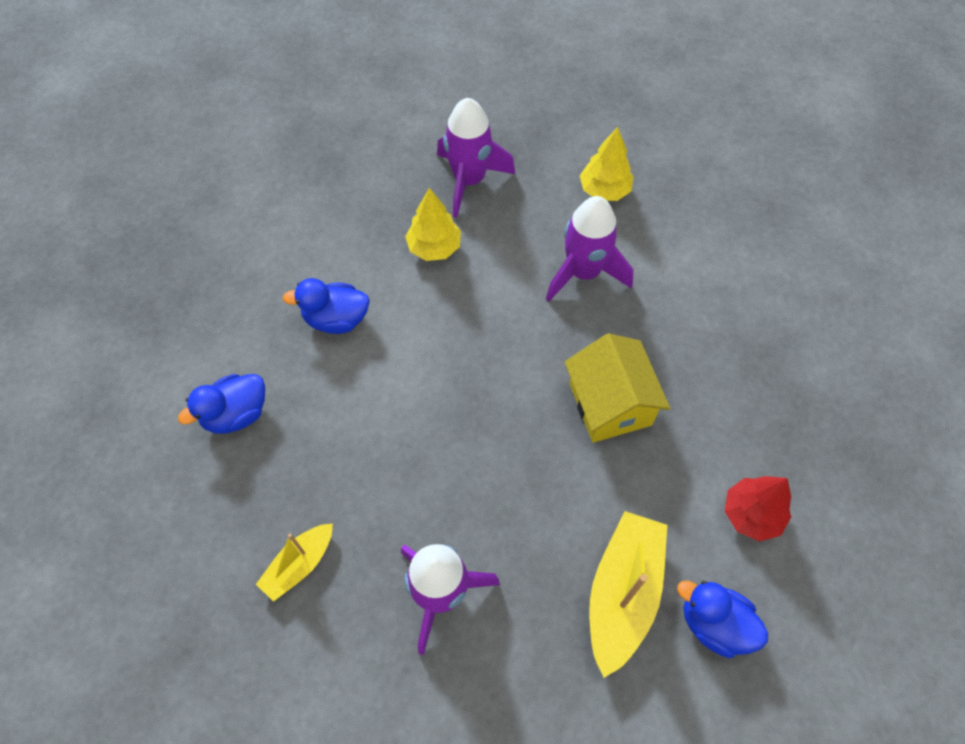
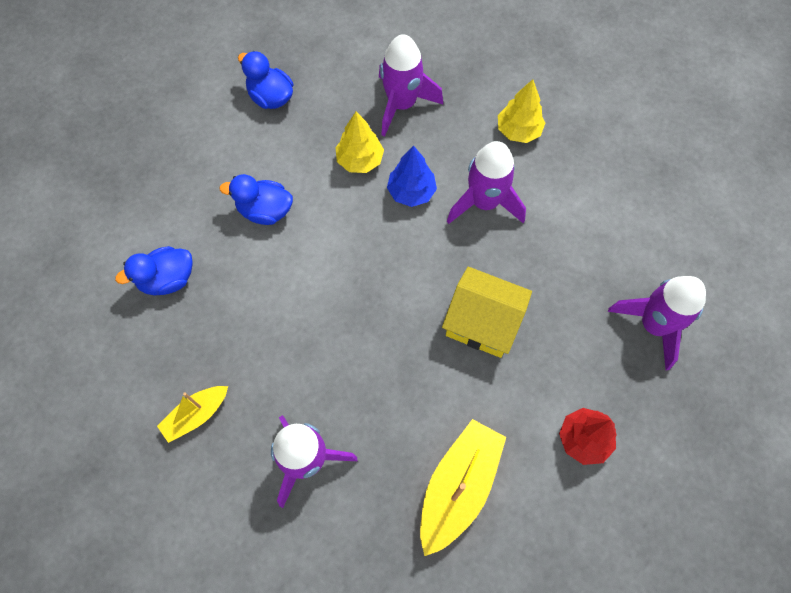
camera: 10 degrees right, 5 degrees up
yellow house [565,333,670,443] -> yellow house turned 60 degrees counterclockwise [442,267,532,358]
blue duck [677,581,768,658] -> blue duck moved to [238,51,293,109]
none -> blue tree [387,145,437,207]
none -> purple rocket [608,276,706,370]

